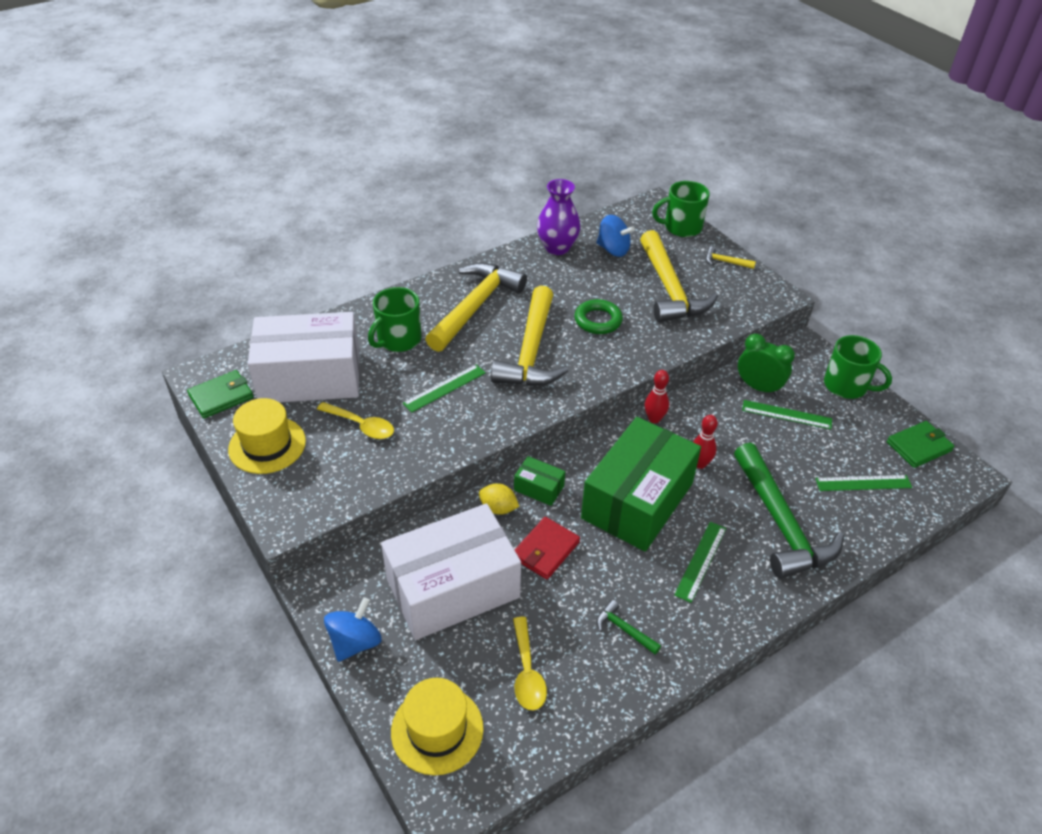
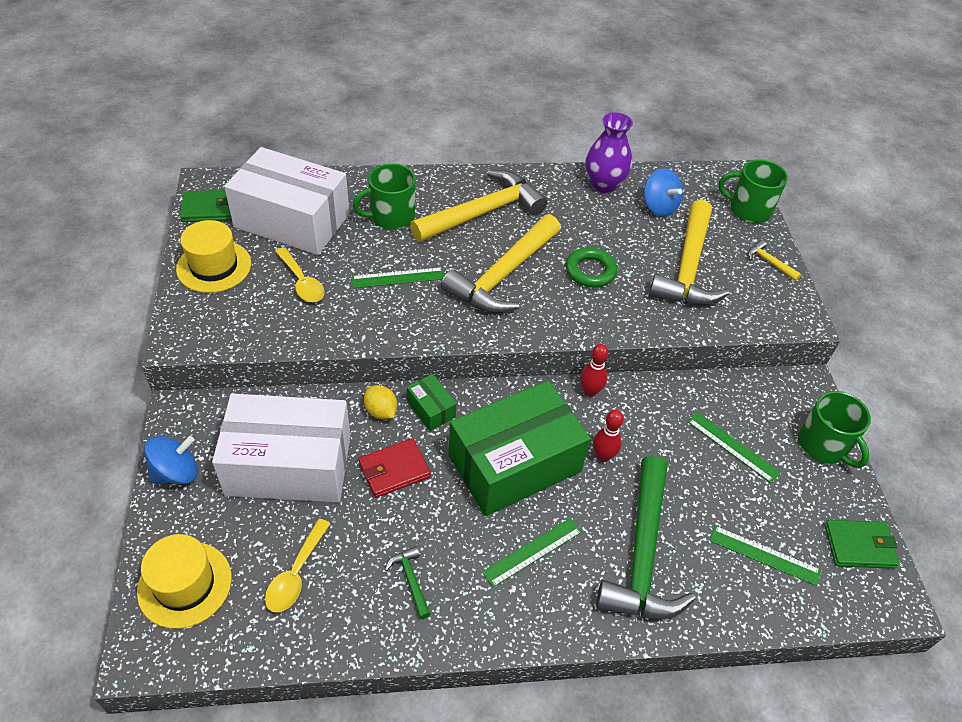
camera: 25 degrees right, 5 degrees up
green clock [738,334,795,396] -> none

